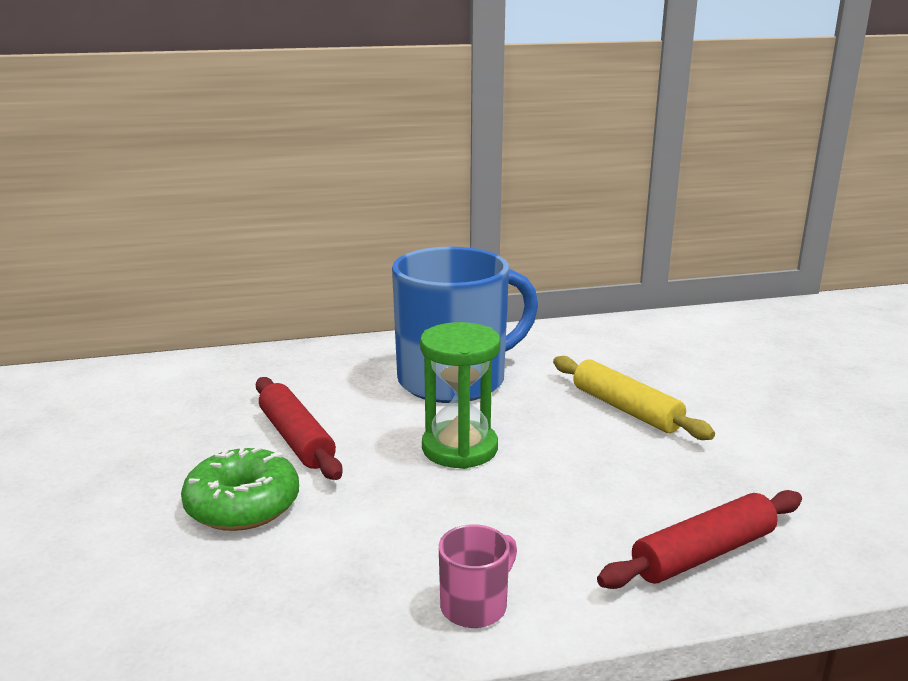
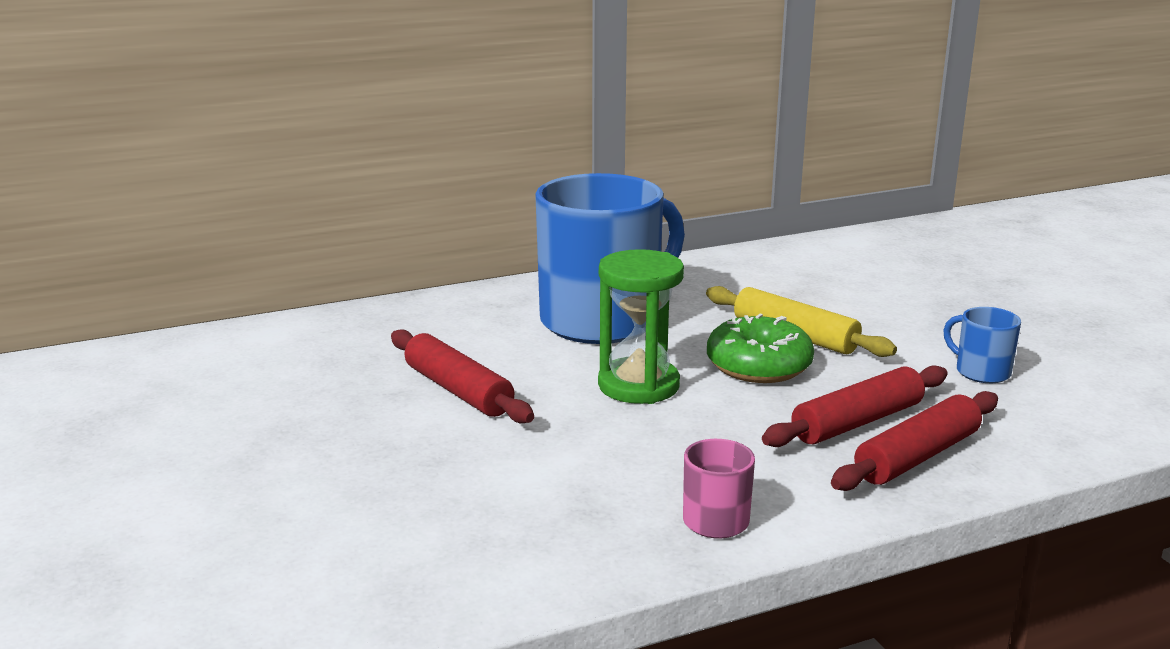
camera: 10 degrees left, 0 degrees up
green donut [181,447,299,531] -> green donut moved to [707,314,814,383]
none -> red rolling pin [762,365,948,447]
none -> blue mug [943,307,1021,383]

